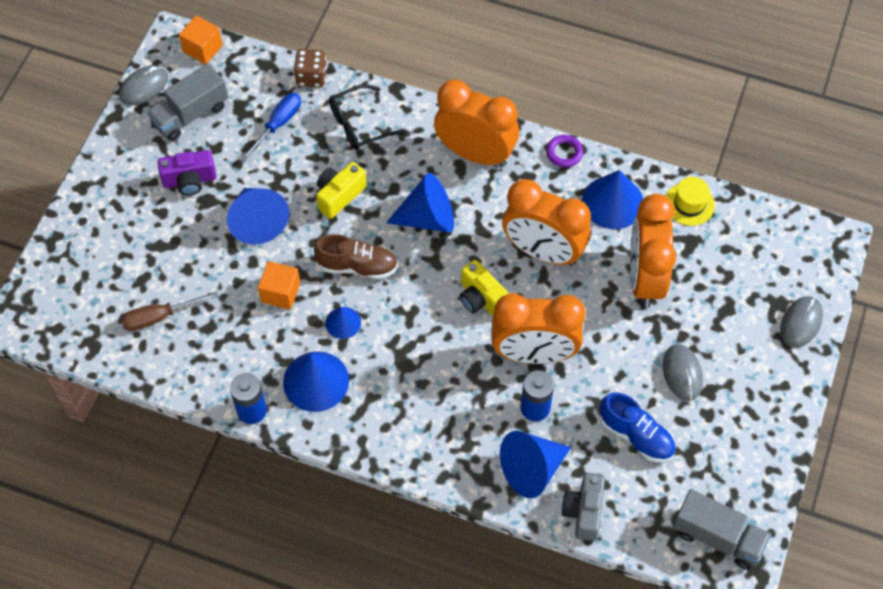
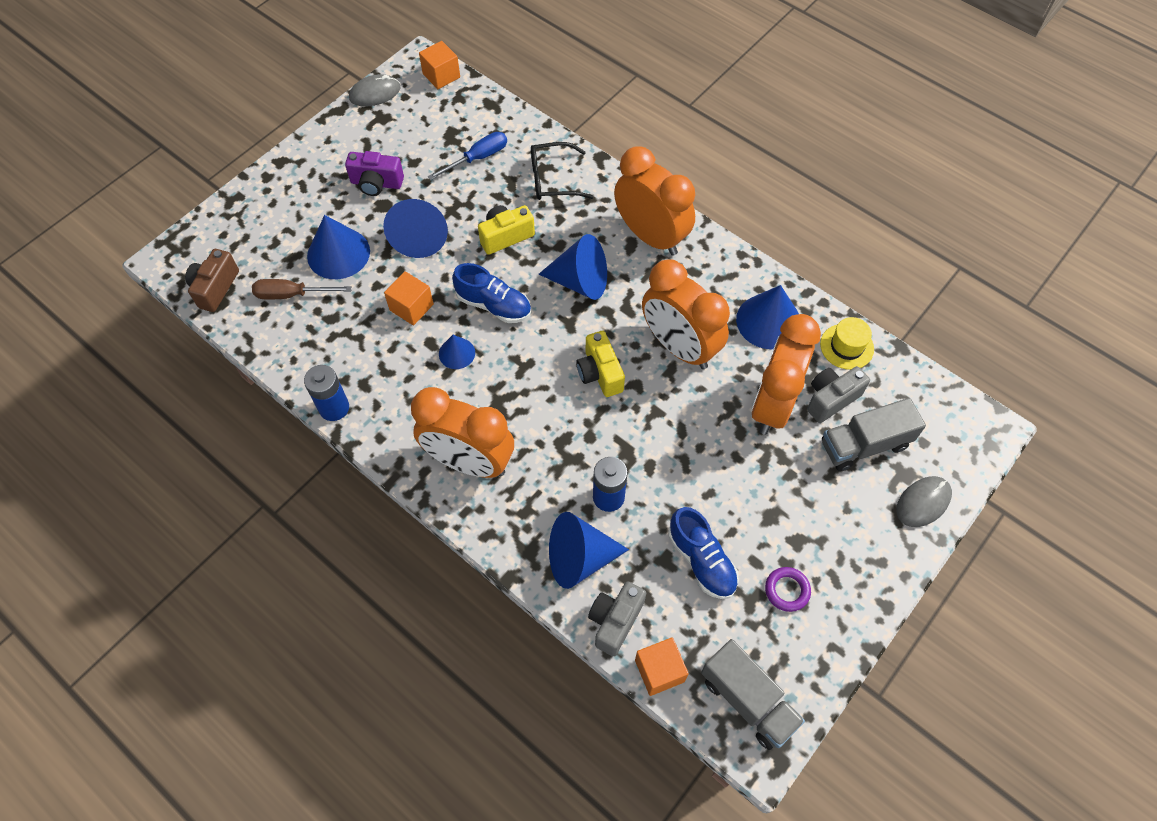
camera: 20 degrees right, 0 degrees up
grey truck [147,63,228,141] -> grey truck moved to [822,398,926,471]
blue cone [283,351,349,412] -> blue cone moved to [307,215,370,279]
brown dice [294,49,327,87] -> none
brown shoe [314,234,398,279] -> blue shoe [452,263,531,323]
orange clock [491,293,586,364] -> orange clock moved to [411,387,514,478]
purple ring [546,135,583,167] -> purple ring moved to [765,567,811,612]
grey mouse [663,344,703,401] -> none
none -> brown camera [185,249,239,312]
none -> orange cube [635,637,689,696]
none -> grey camera [807,366,870,423]

